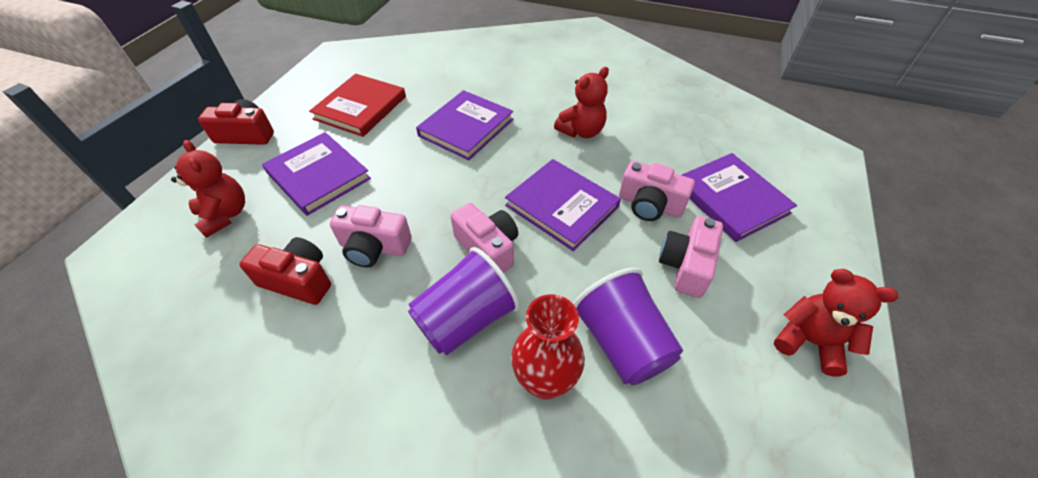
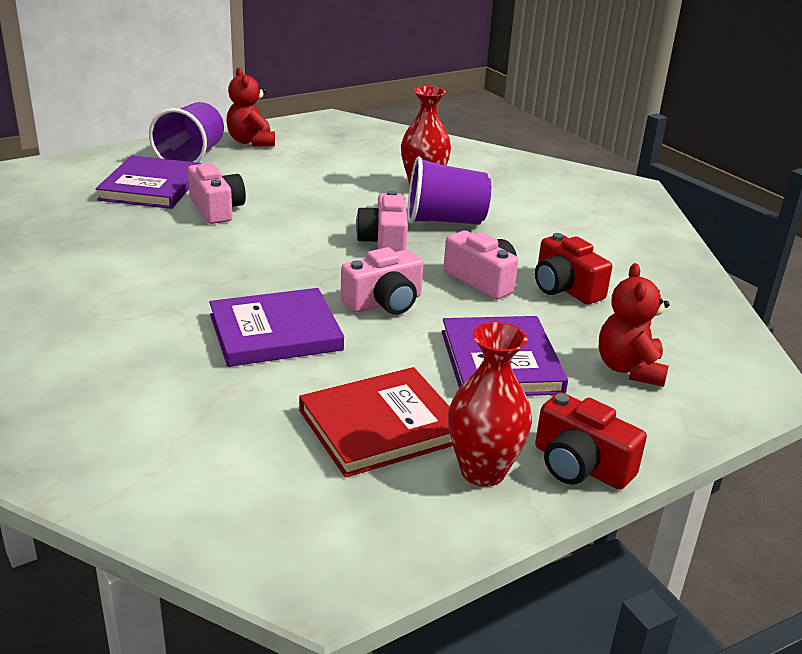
camera: 145 degrees left, 20 degrees down
purple book [505,159,621,251] -> none
red teddy bear [554,67,609,138] -> none
purple cup [573,268,683,385] -> purple cup moved to [149,102,224,163]
pink camera [659,216,723,298] -> pink camera moved to [341,247,424,315]
none -> red vase [448,322,532,487]

